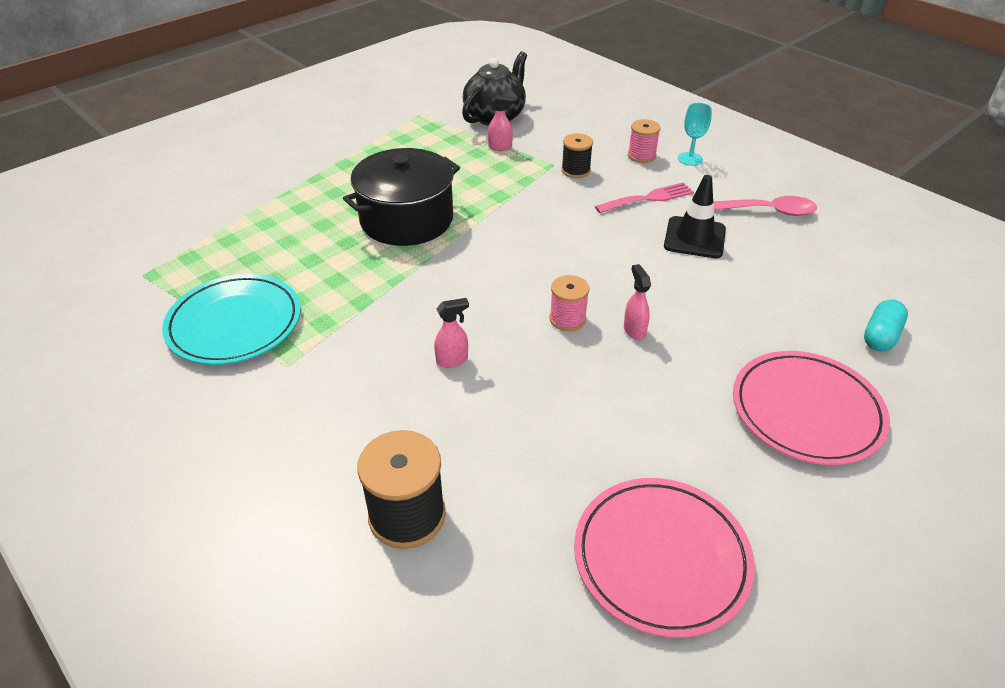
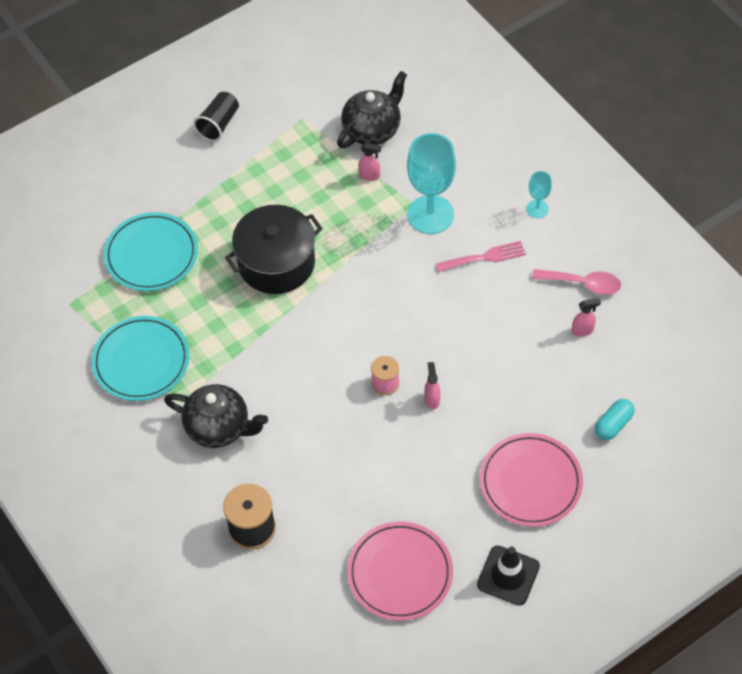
camera: 10 degrees right, 15 degrees up
pink spray bottle [434,298,469,368] -> pink spray bottle moved to [572,298,601,337]
black spool [561,133,593,178] -> turquoise goblet [407,133,456,234]
pink spool [628,119,661,163] -> none
black traffic cone [664,175,726,258] -> black traffic cone moved to [477,545,540,605]
none -> turquoise plate [104,212,198,291]
none -> black teapot [164,384,268,448]
none -> black cup [193,92,239,141]

